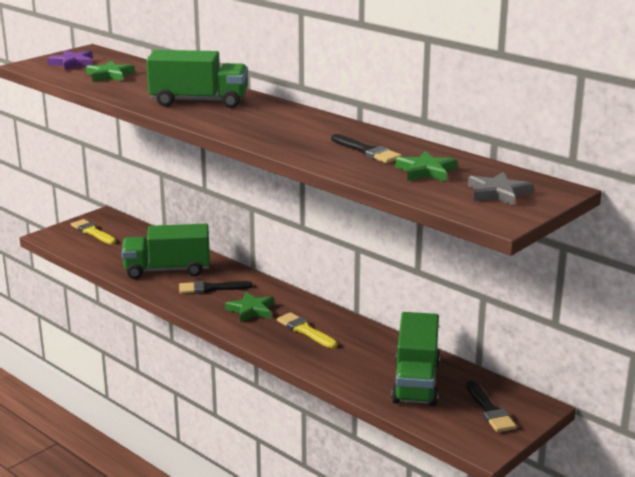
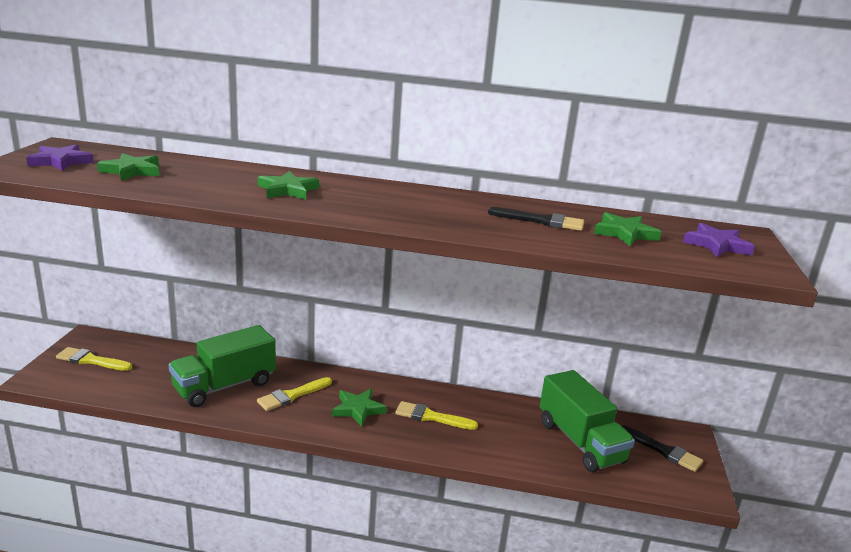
camera: 35 degrees left, 0 degrees up
green truck [146,50,248,108] -> green star [257,171,319,200]
black brush [179,281,252,294] -> yellow brush [257,377,332,411]
grey star [468,172,533,206] -> purple star [683,223,755,257]

